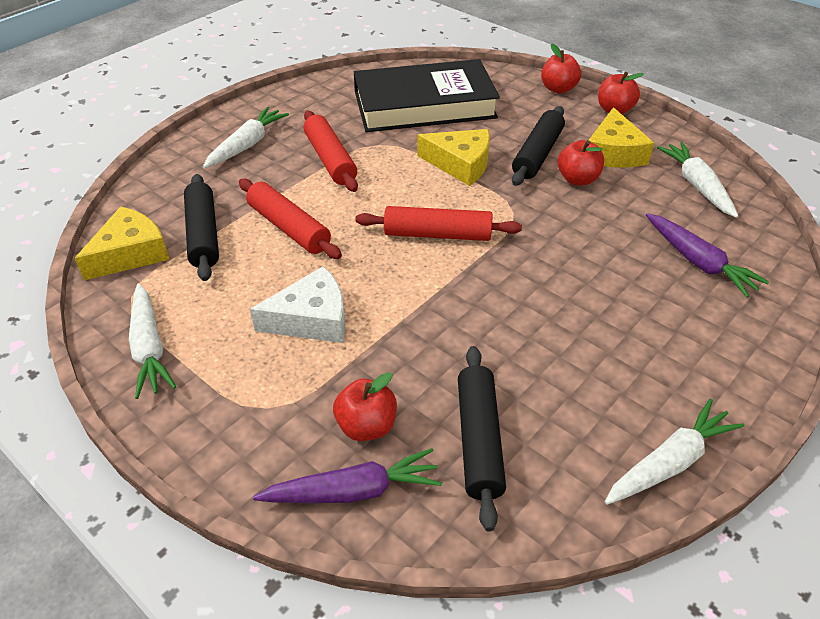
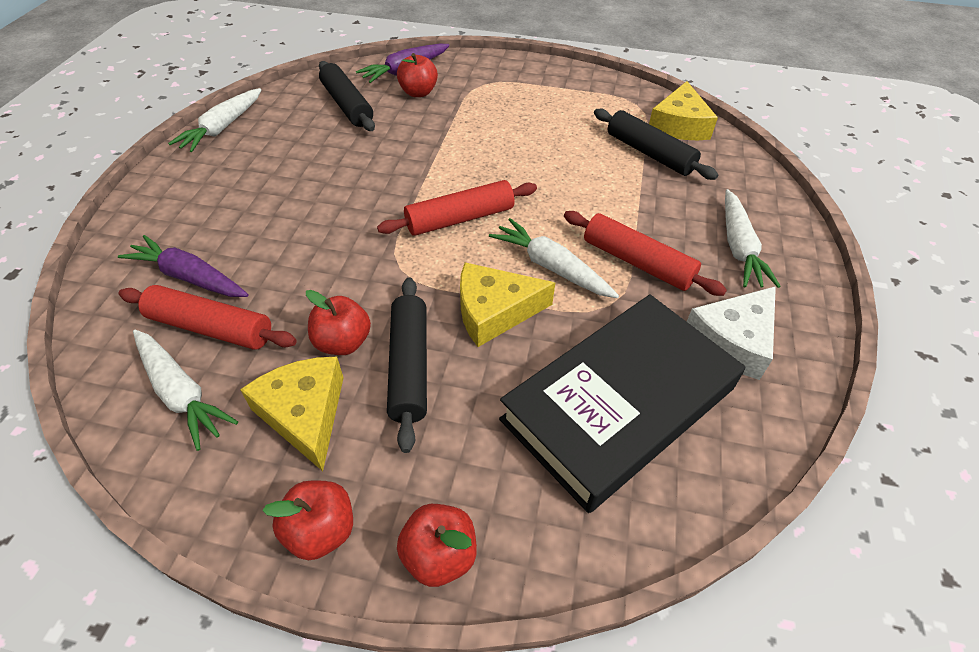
camera: 150 degrees right, 5 degrees up
white carrot [129,283,177,399] -> white carrot moved to [489,218,619,298]
red rolling pin [239,179,342,259] -> red rolling pin moved to [119,285,297,350]
white cheese [250,266,345,343] -> white cheese moved to [687,286,776,380]

